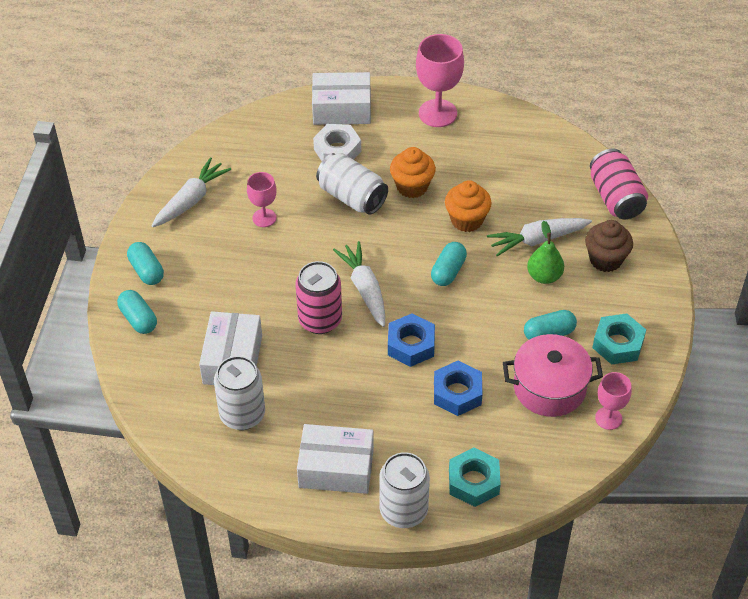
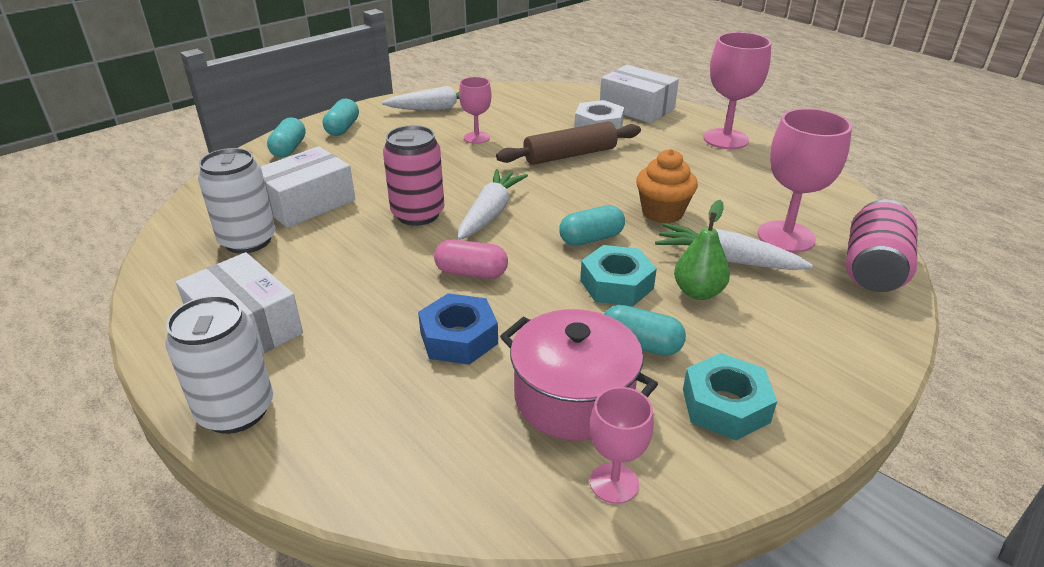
camera: 40 degrees right, 15 degrees down
white can [316,153,388,215] -> brown rolling pin [496,122,641,165]
blue nut [388,313,435,367] -> pink capsule [434,240,508,279]
orange cupcake [390,147,436,198] -> none
turquoise nut [449,448,501,507] -> turquoise nut moved to [580,245,657,306]
brown cupcake [585,220,633,272] -> none
none -> pink goblet [758,108,852,253]

